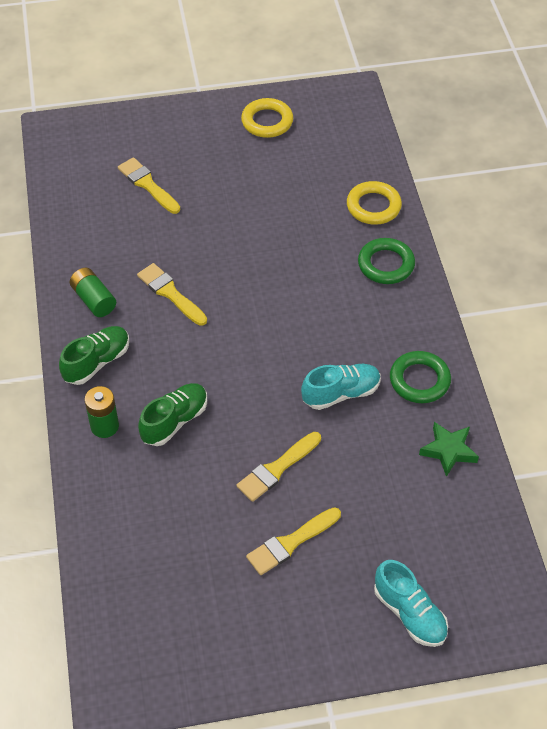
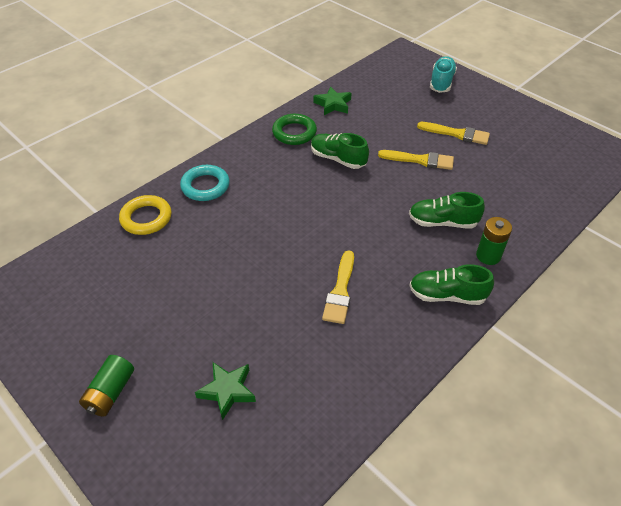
camera: 125 degrees left, 5 degrees down
green battery [70,268,116,317] -> green battery moved to [79,355,134,417]
yellow brush [118,157,180,214] -> green star [195,362,256,421]
yellow ring [241,98,293,138] -> none
turquoise shoe [301,364,381,410] -> green shoe [311,133,369,169]
green ring [358,238,415,284] -> turquoise ring [180,165,230,201]

